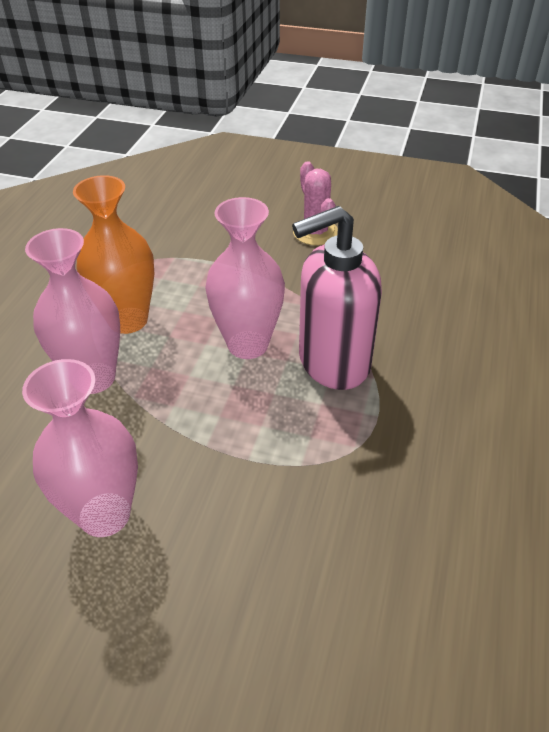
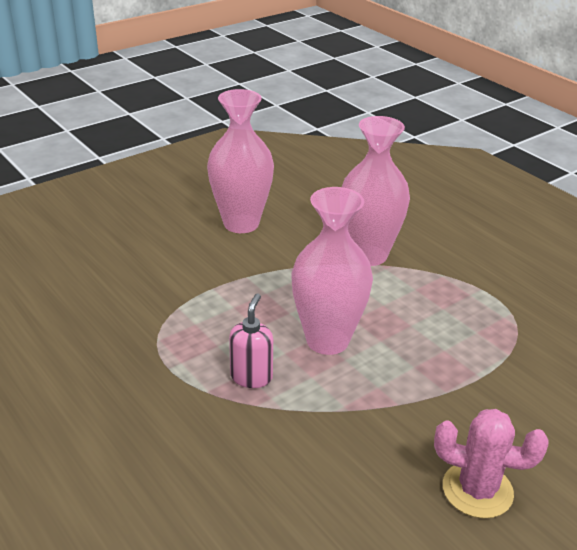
camera: 125 degrees right, 10 degrees down
orange vase [73,175,154,334] -> none
pink soap dispenser [292,206,382,390] -> pink soap dispenser [229,293,273,388], size x0.47

